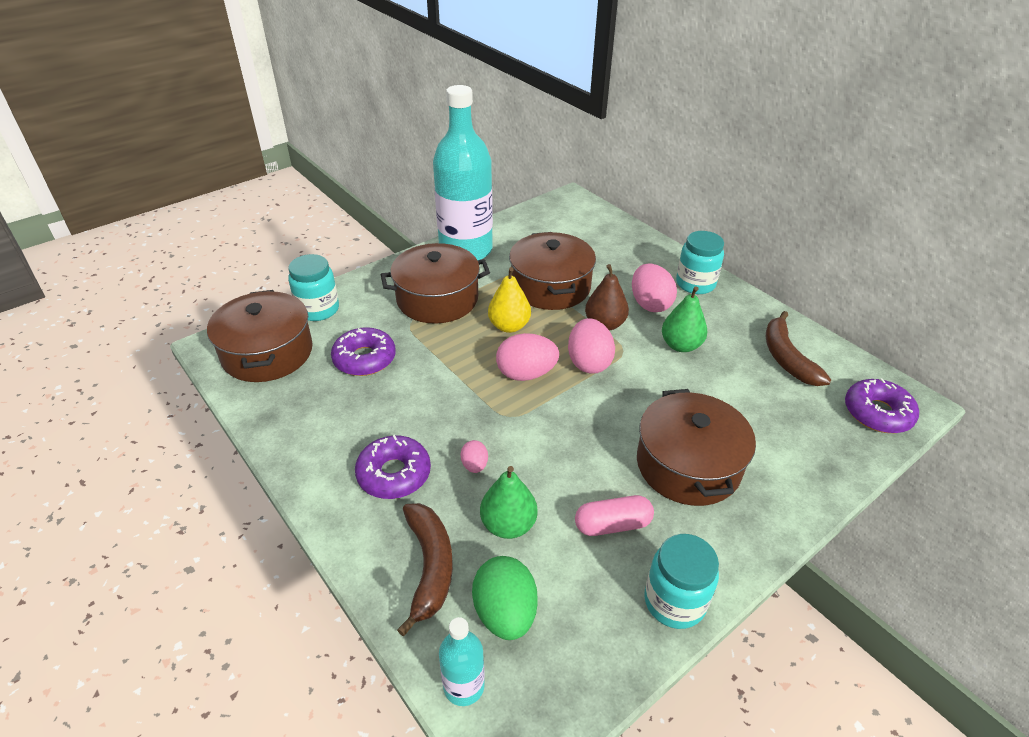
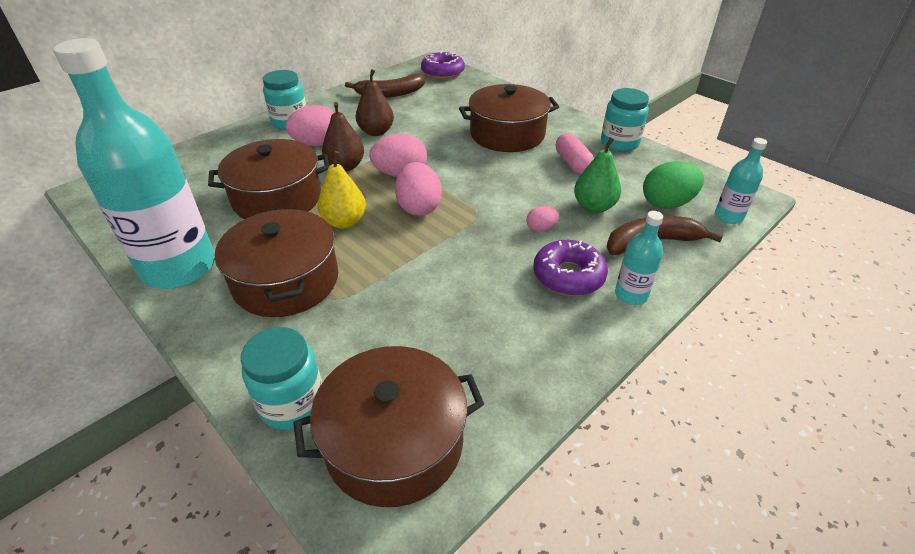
camera: 95 degrees left, 0 degrees up
purple donut [331,327,396,376] -> none
green pear [662,286,708,352] -> brown pear [356,69,394,136]
none -> turquoise bottle [615,211,663,305]

